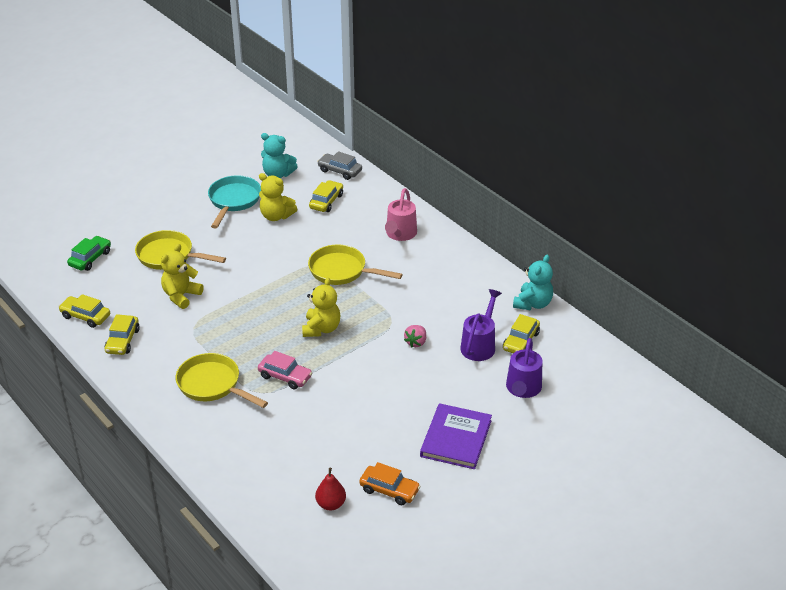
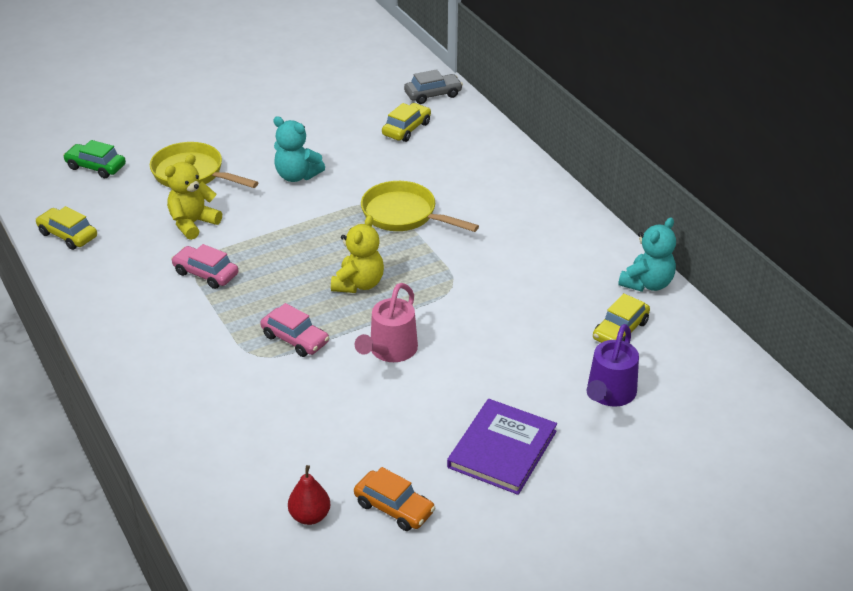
camera: 10 degrees right, 0 degrees up
green car [67,236,111,271] -> green car turned 105 degrees counterclockwise [63,140,126,178]
yellow car [105,314,140,355] -> none
yellow pan [176,353,268,408] -> none
turquoise pan [208,175,261,229] -> none
yellow teddy bear [259,173,297,221] -> none
turquoise teddy bear [261,133,298,178] -> turquoise teddy bear moved to [273,116,325,182]
grey car [317,151,362,180] -> grey car turned 120 degrees clockwise [404,69,463,104]
pink watering can [385,188,417,241] -> pink watering can moved to [355,283,418,362]
pink strawberry [404,325,426,347] -> none
purple watering can [461,289,502,361] -> none
none -> pink car [171,244,239,289]

